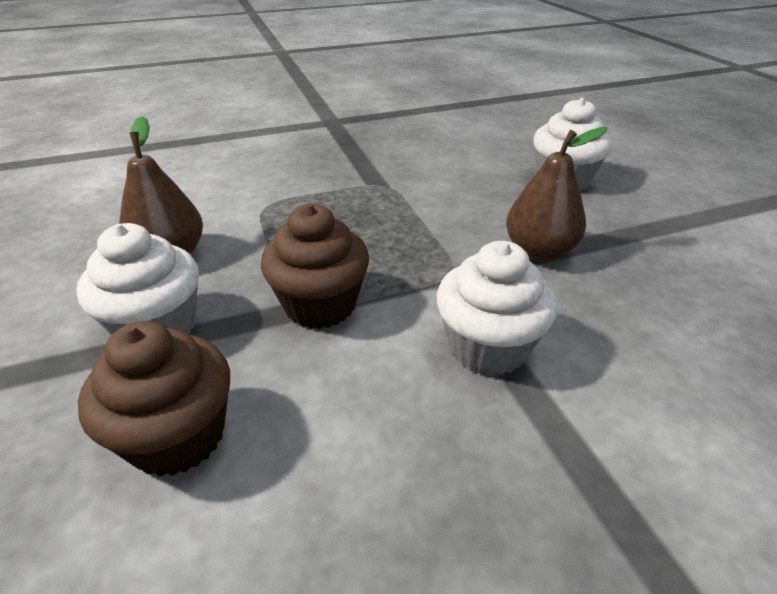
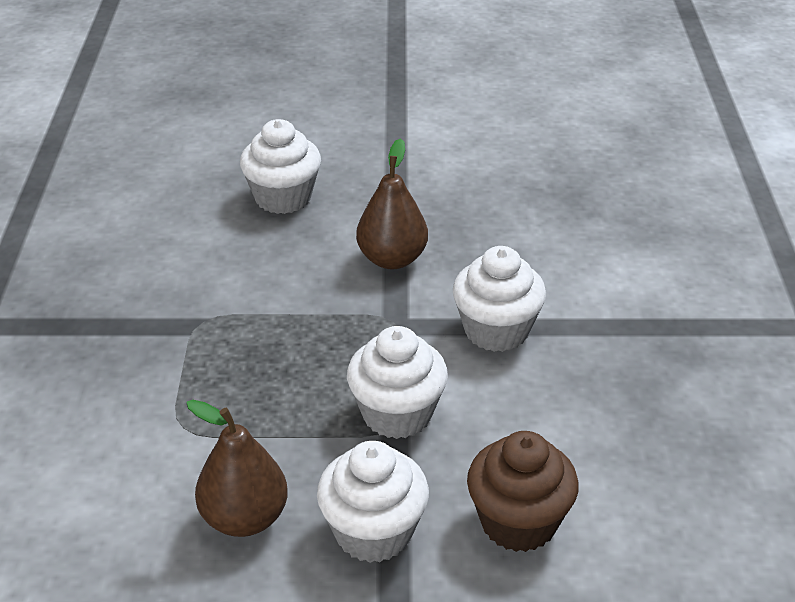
camera: 70 degrees left, 0 degrees up
brown cupcake [261,204,369,329] -> white cupcake [347,326,448,439]

